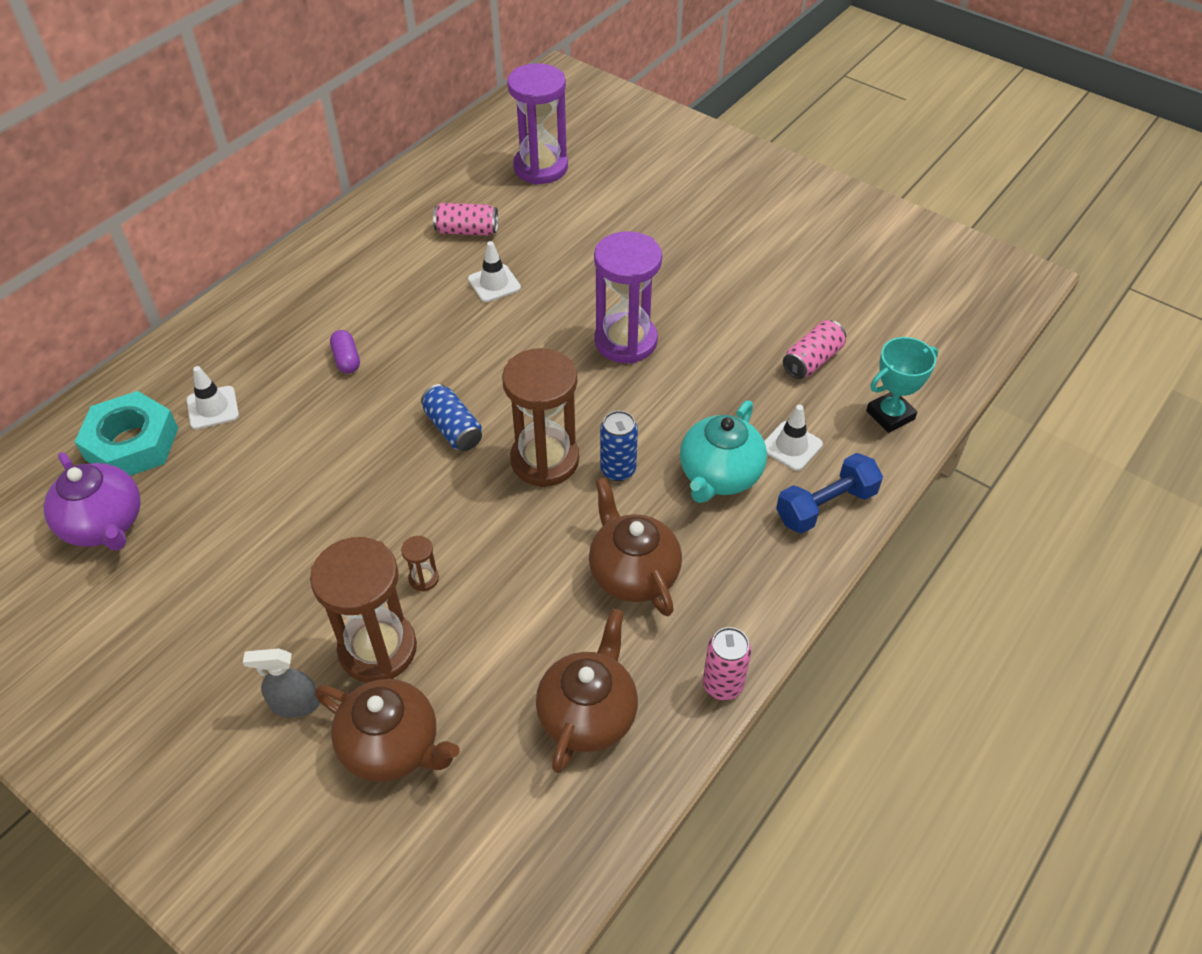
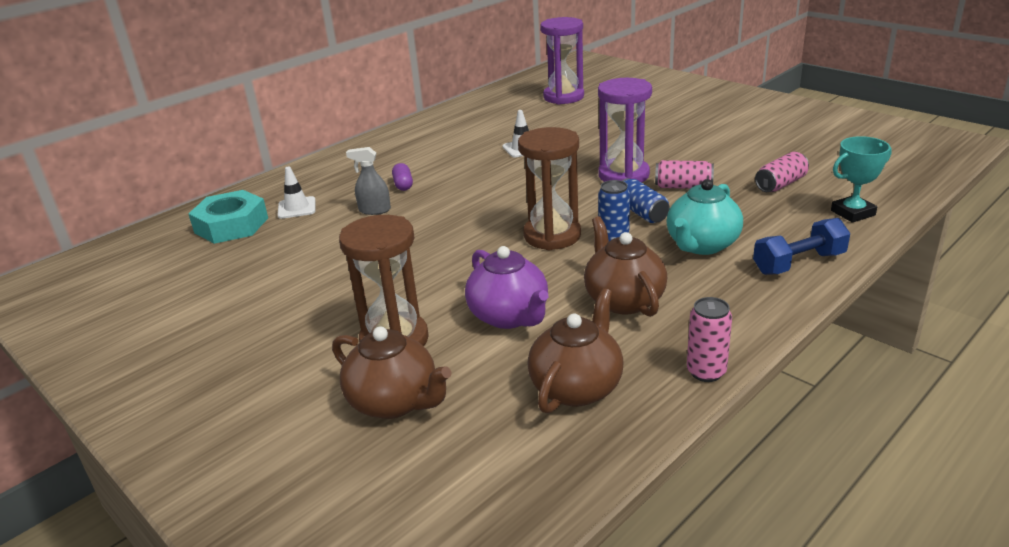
camera: 10 degrees right, 20 degrees down
purple teapot [44,452,141,551] -> purple teapot moved to [465,246,548,329]
grey spray bottle [243,648,320,718] -> grey spray bottle moved to [346,147,391,215]
brown hourglass [401,536,439,592] -> none
blue can [421,384,482,451] -> blue can moved to [622,178,670,223]
pink can [433,203,498,235] -> pink can moved to [655,160,714,189]
white traffic cone [764,405,823,471] -> none

